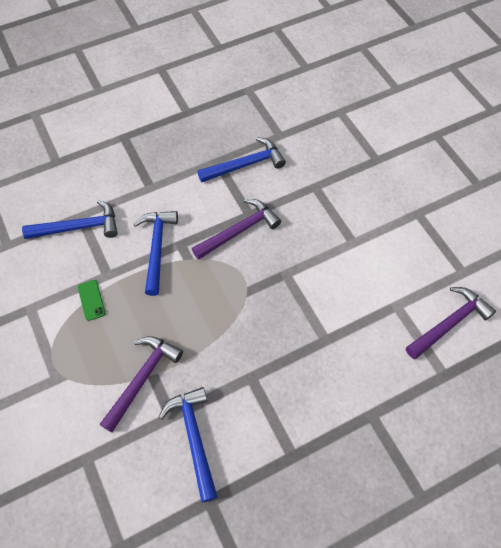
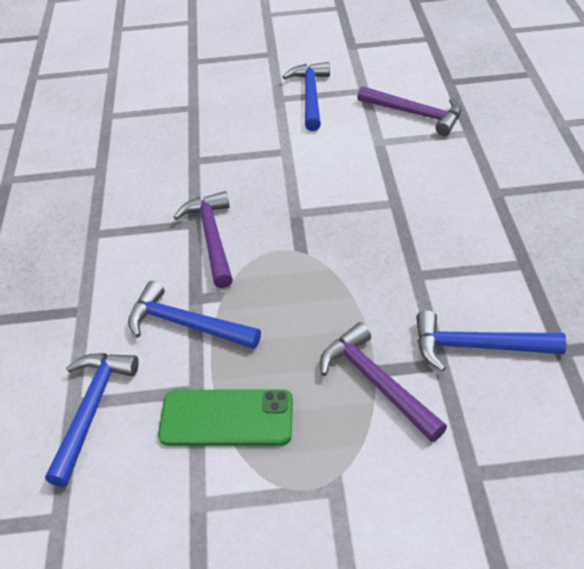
camera: 65 degrees left, 15 degrees down
green phone [78,280,106,321] -> green phone [158,389,293,446], size x1.99
blue hammer [197,137,286,182] -> blue hammer moved to [283,62,330,131]
purple hammer [406,287,496,359] -> purple hammer turned 135 degrees clockwise [357,86,461,136]

